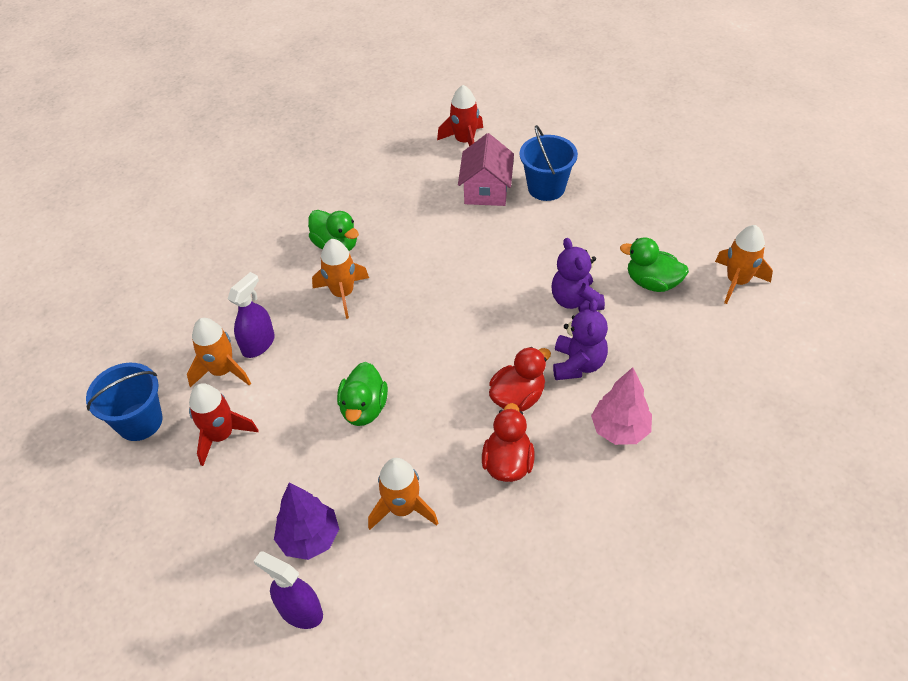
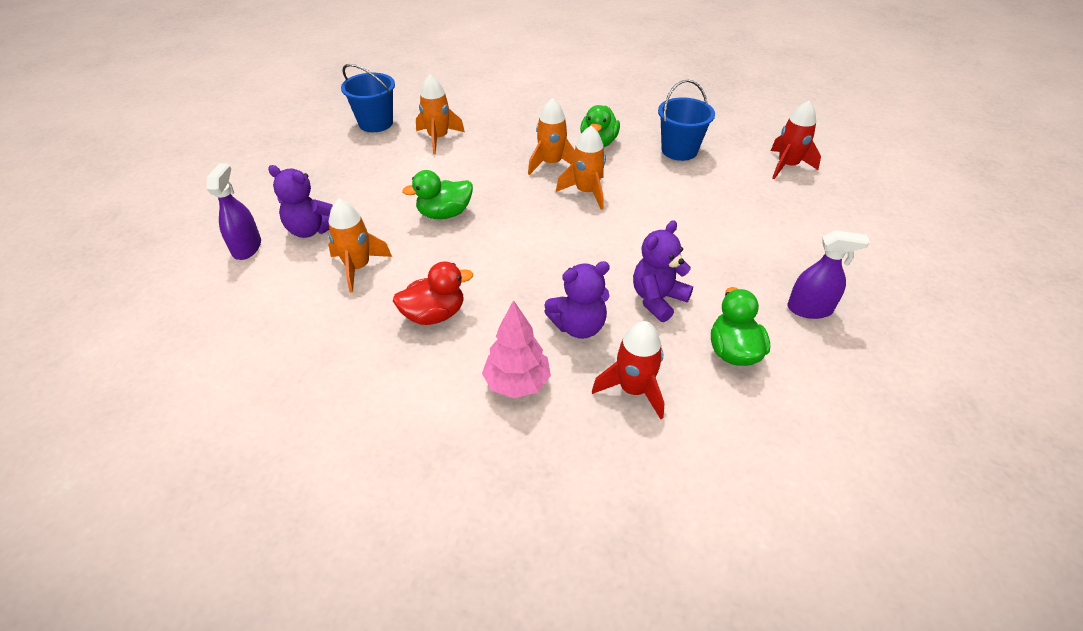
camera: 60 degrees right, 5 degrees down
red rocket [189,383,258,466] -> red rocket moved to [592,321,665,419]
purple spray bottle [228,272,275,358] -> purple spray bottle moved to [787,230,870,319]
purple tree [274,483,339,560] -> purple teddy bear [268,165,333,238]
pink house [458,133,514,206] -> none
red duck [489,347,551,412] -> none
blue bucket [520,125,578,201] -> blue bucket moved to [658,80,715,161]
orange rocket [715,225,773,304] -> orange rocket moved to [556,126,606,210]

